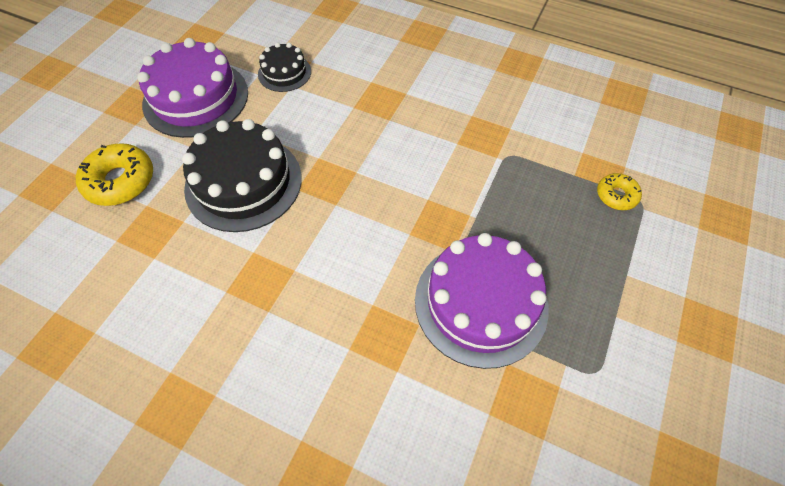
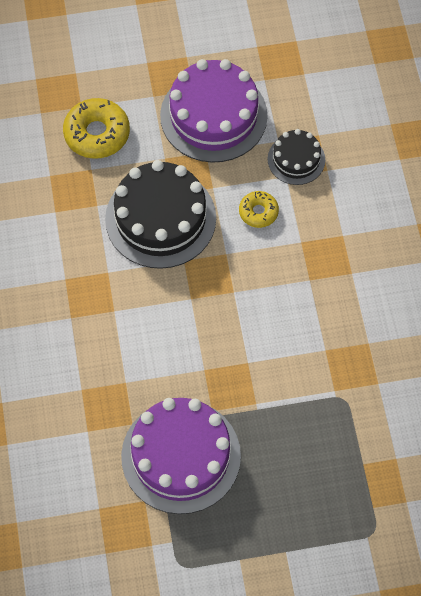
camera: 55 degrees right, 5 degrees up
yellow donut [597,173,642,210] -> yellow donut moved to [239,191,279,228]

